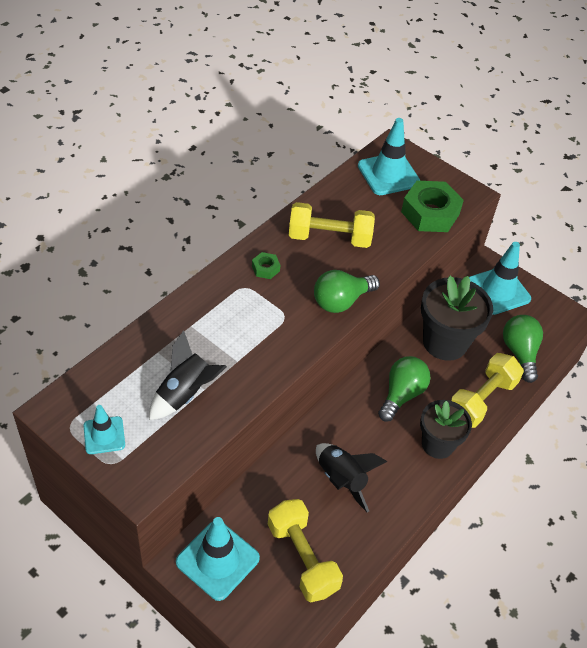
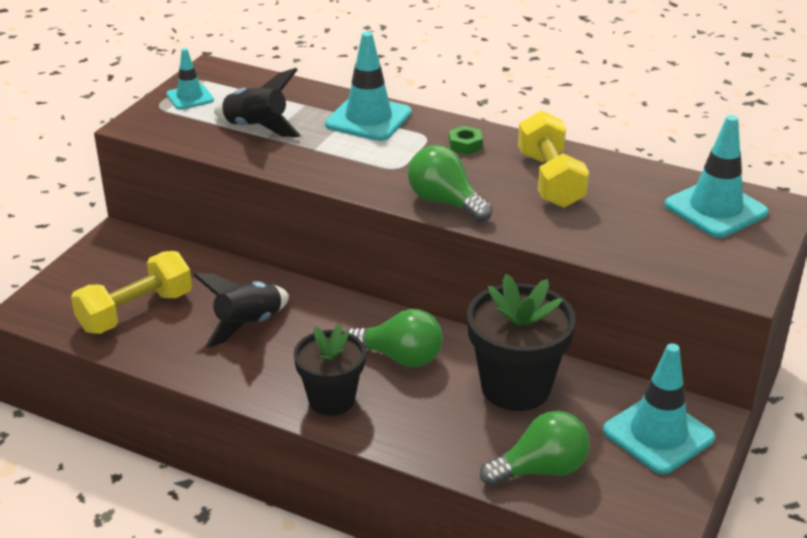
camera: 80 degrees right, 15 degrees down
turquoise traffic cone [176,517,260,601] -> turquoise traffic cone moved to [325,31,412,141]
green nut [401,180,464,232] -> none
yellow dumbbell [451,353,524,428] -> none

